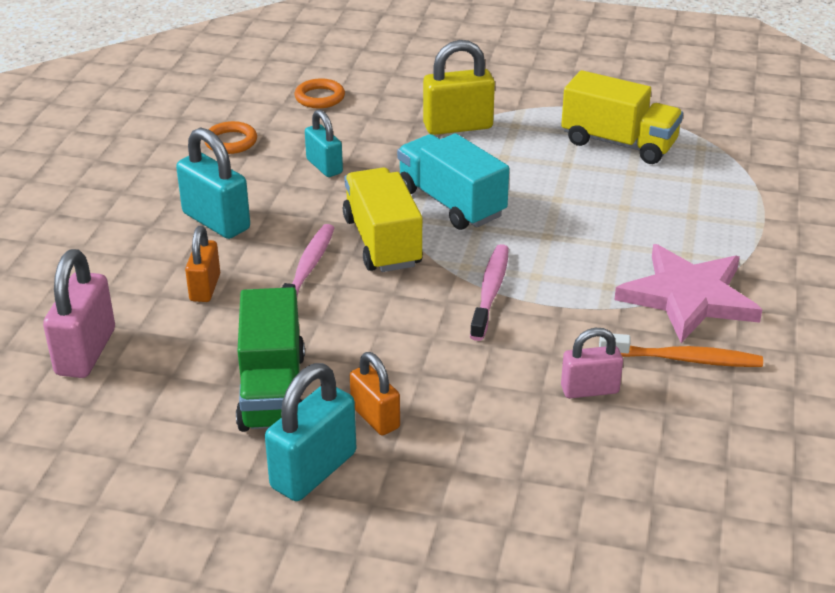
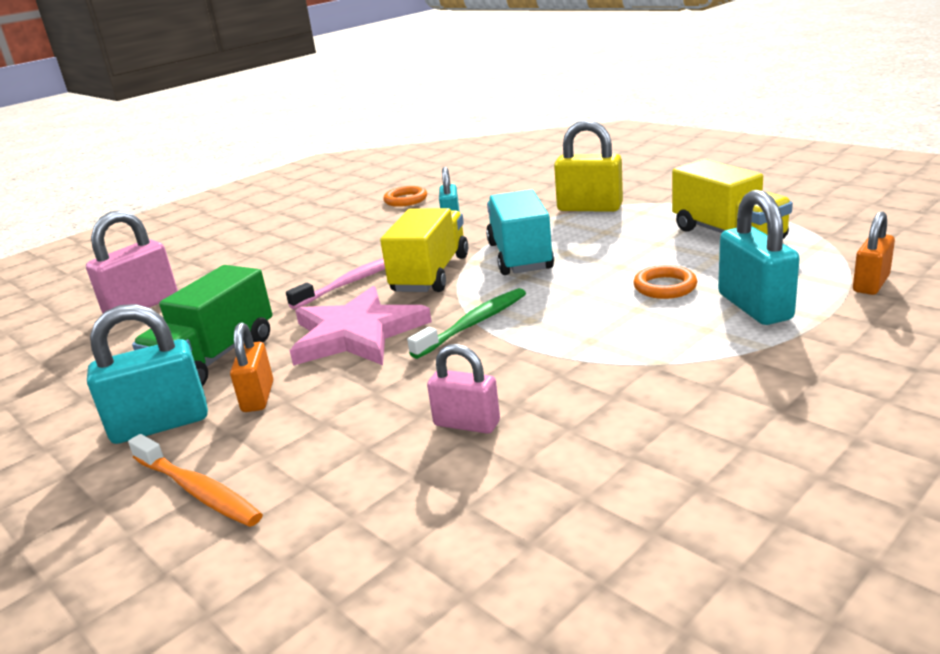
camera: 35 degrees right, 10 degrees down
turquoise padlock [176,127,250,239] -> turquoise padlock moved to [718,190,800,325]
orange padlock [185,226,220,302] -> orange padlock moved to [853,212,895,295]
orange ring [295,78,345,108] -> orange ring moved to [633,265,697,299]
pink toothbrush [470,244,509,341] -> green toothbrush [407,288,526,359]
orange toothbrush [599,334,763,367] -> orange toothbrush moved to [128,434,263,527]
pink star [614,244,762,343] -> pink star moved to [290,286,432,366]

